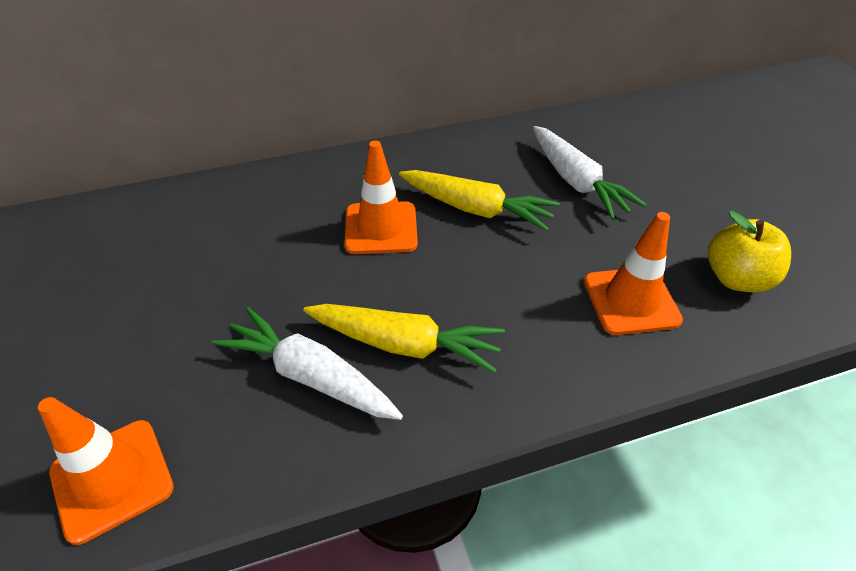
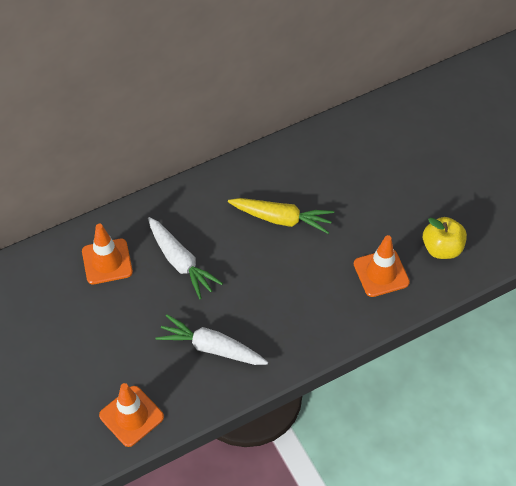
camera: 10 degrees left, 10 degrees up
yellow carrot [303,304,505,373] -> none
orange traffic cone [344,140,418,254] -> orange traffic cone moved to [82,224,133,284]
white carrot [533,126,647,220] -> white carrot moved to [148,217,223,299]

